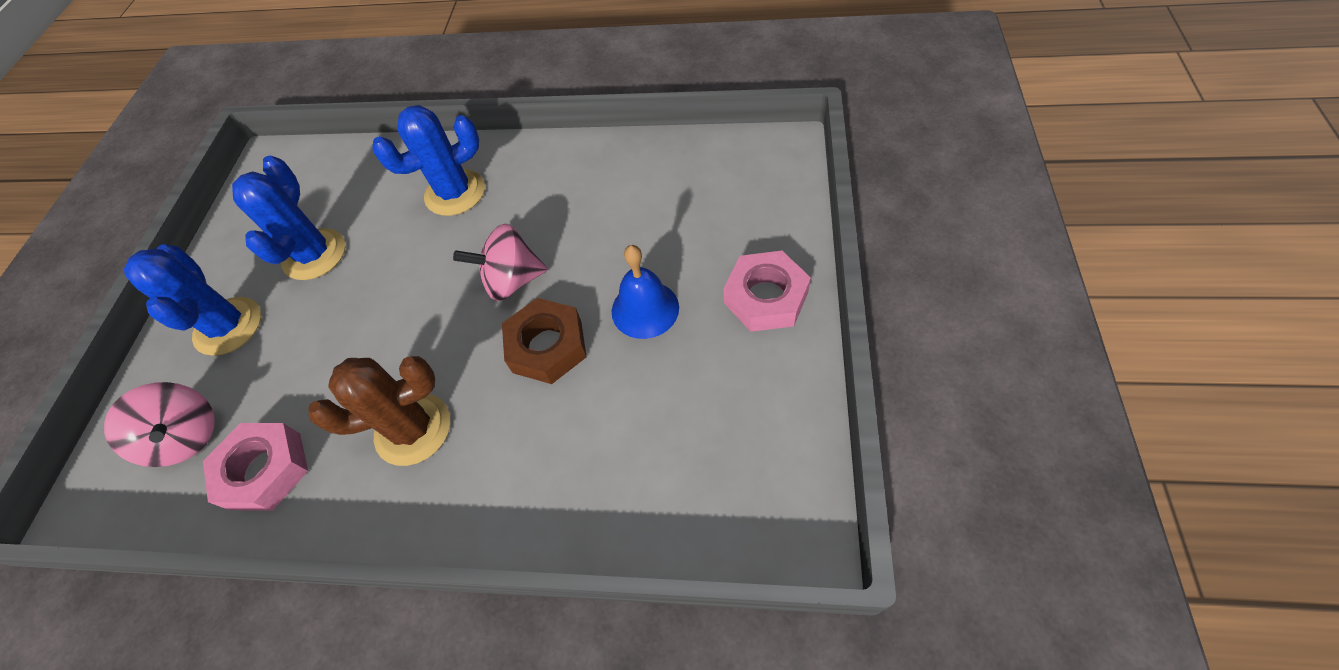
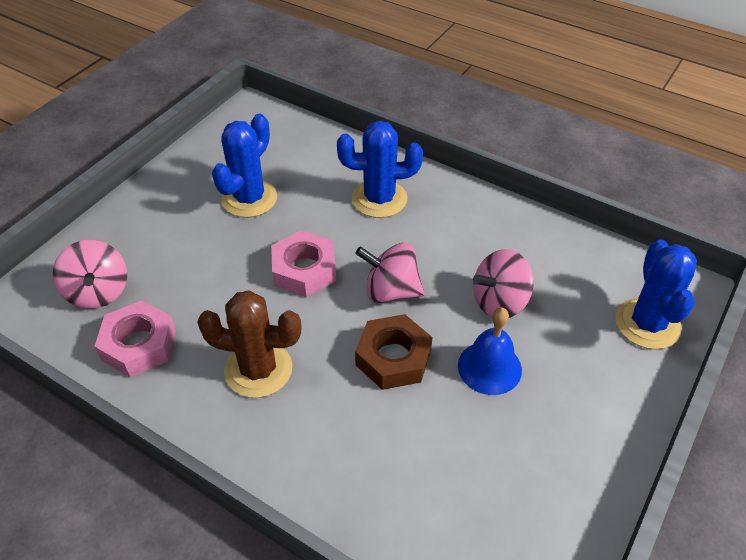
camera: 20 degrees right, 10 degrees down
blue cactus [124,244,261,356] -> blue cactus moved to [615,240,697,349]
pink nut [724,251,811,332] -> pink nut moved to [271,230,336,297]
none -> pink spinning top [473,249,534,318]

